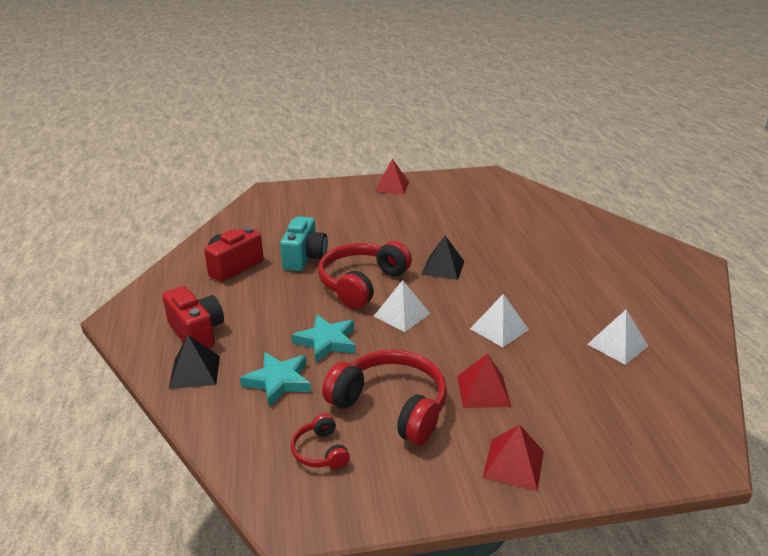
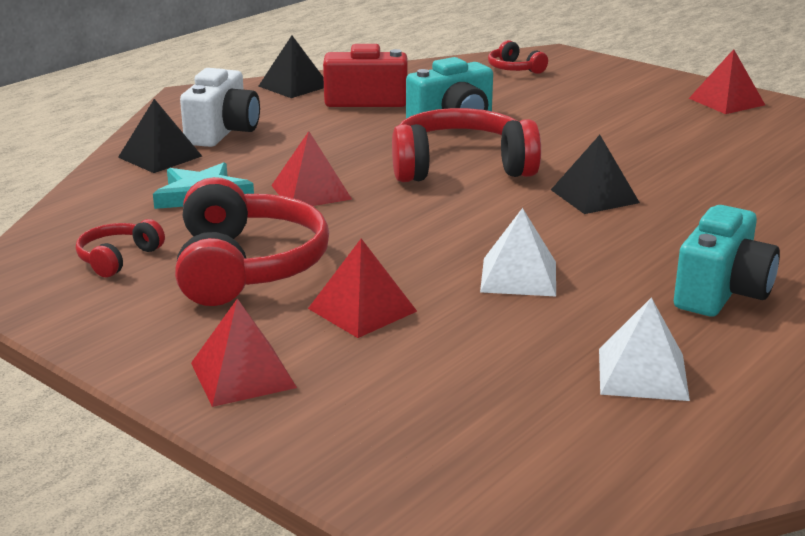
camera: 50 degrees right, 5 degrees down
red camera [162,286,224,348] -> white camera [180,68,260,147]
turquoise star [292,315,355,363] -> red pyramid [271,131,352,206]
white pyramid [374,280,430,332] -> none
none -> black pyramid [259,36,324,98]
none -> red headphones [488,40,548,74]
none -> turquoise camera [674,205,780,317]

